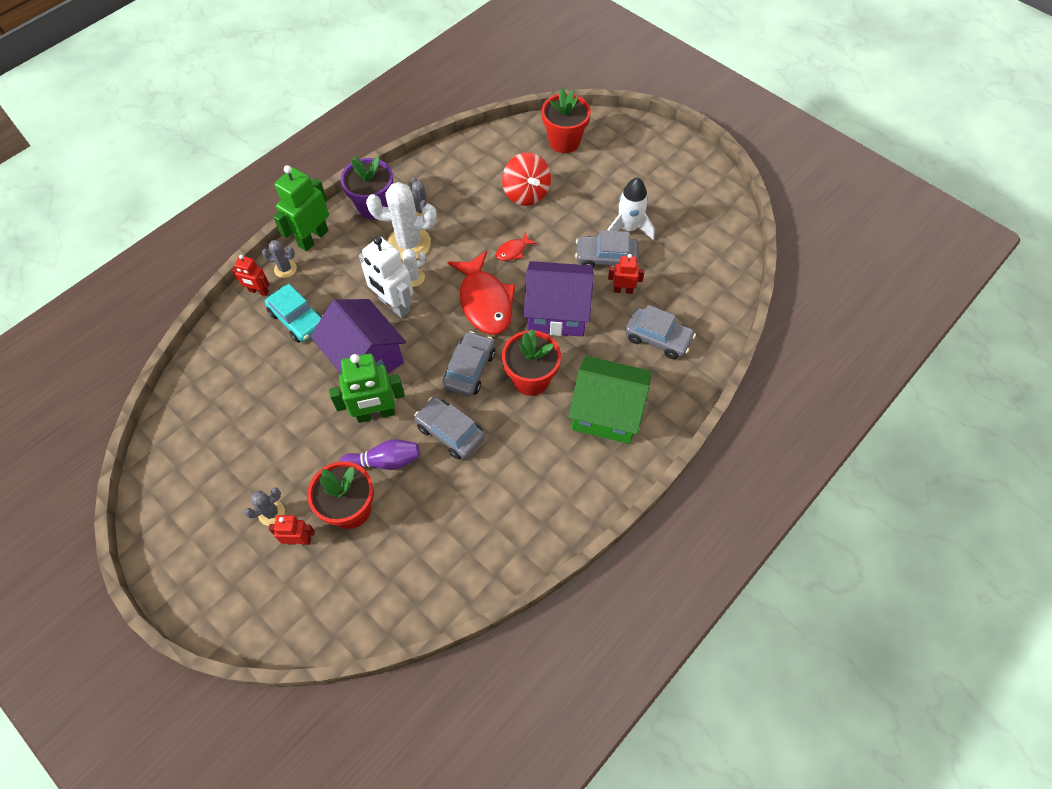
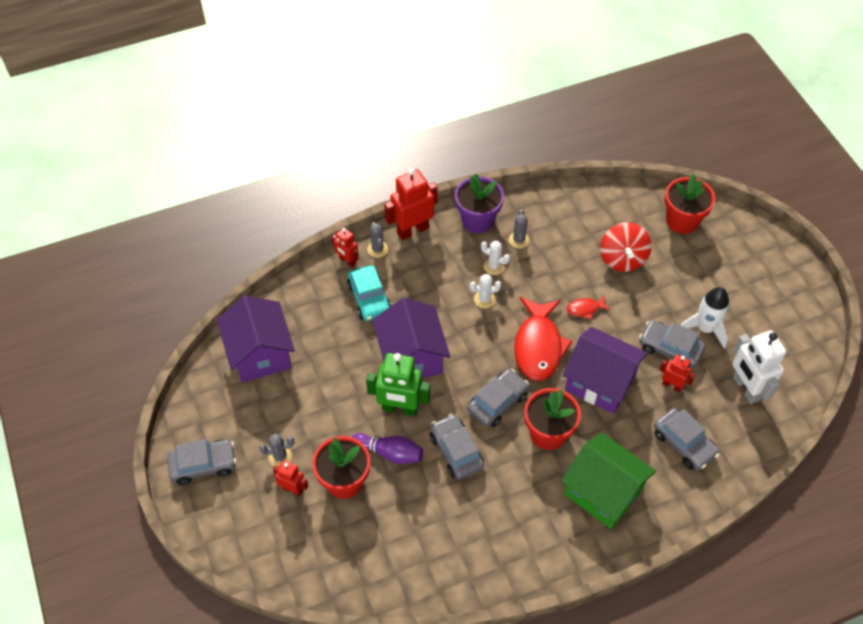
camera: 25 degrees right, 5 degrees down
grey cactus [262,240,297,278] -> grey cactus turned 45 degrees clockwise [367,223,388,258]
green robot [273,165,329,251] -> red robot [384,168,438,240]
white robot [359,236,413,318] -> white robot moved to [732,330,786,404]
white cactus [366,182,437,260] -> white cactus [481,241,510,275], size x0.51
none -> grey car [167,439,236,485]
none -> purple house [217,295,295,383]

